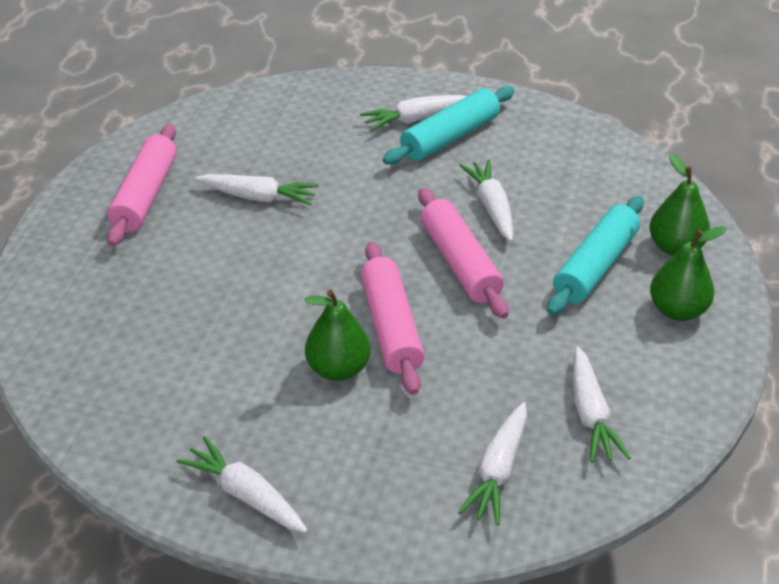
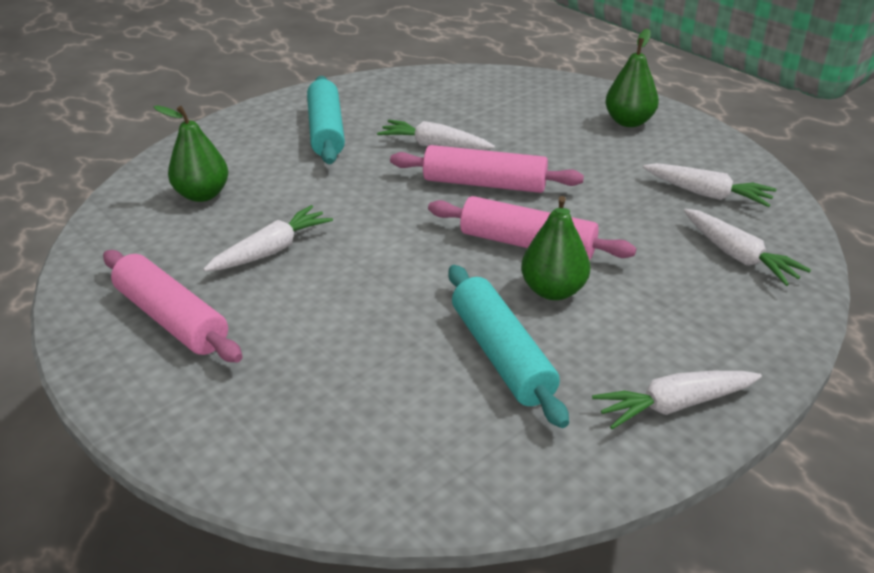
camera: 55 degrees left, 5 degrees down
white carrot [360,95,467,131] -> none
turquoise rolling pin [547,196,644,315] -> turquoise rolling pin moved to [448,265,569,428]
green pear [649,154,710,256] -> green pear moved to [154,105,228,202]

